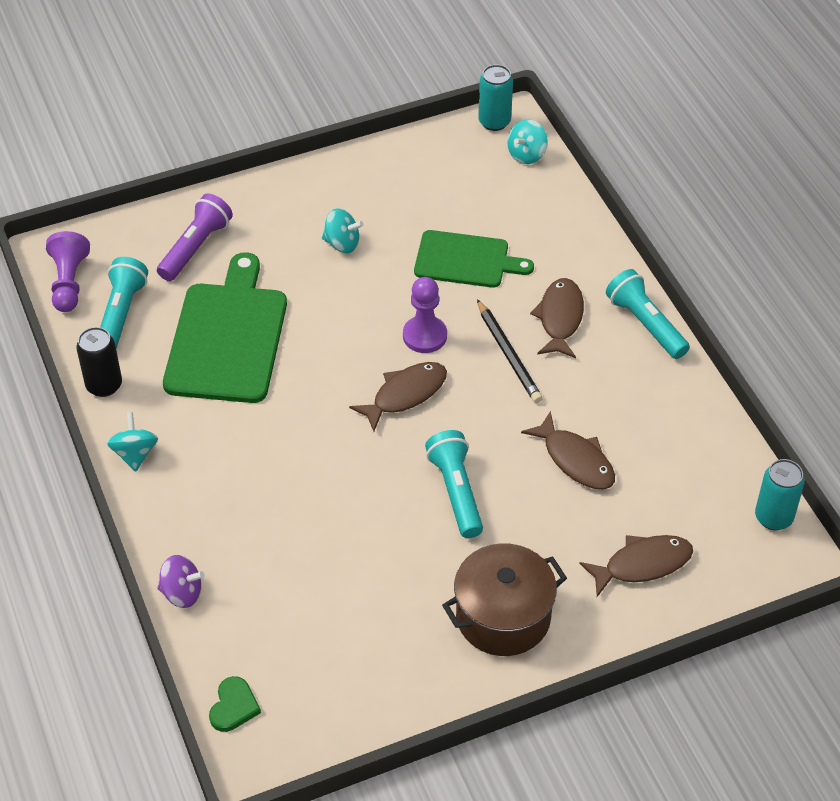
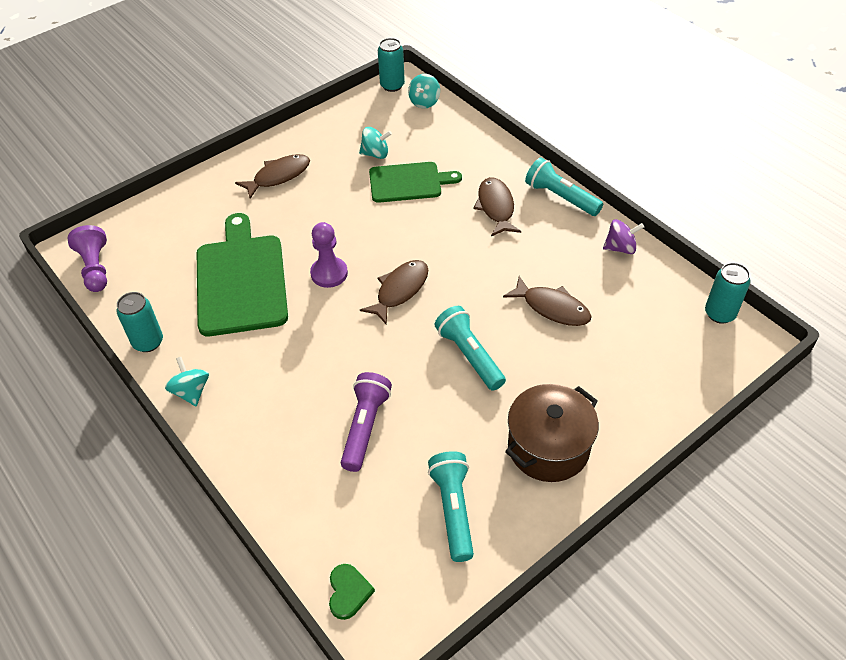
camera: 15 degrees left, 0 degrees up
black can [76,327,122,397] -> turquoise can [117,292,163,352]
turquoise flashlight [100,257,148,349] -> turquoise flashlight moved to [428,451,474,562]
purple flashlight [157,193,233,281] -> purple flashlight moved to [341,372,392,472]
purple spinning top [158,555,205,608] -> purple spinning top moved to [603,219,644,254]
turquoise spinning top [322,209,364,253] -> turquoise spinning top moved to [359,127,392,159]
purple pawn [403,277,447,353] -> purple pawn moved to [310,222,348,288]
black pencil [477,299,543,403] -> none
brown fish [580,535,693,597] -> brown fish moved to [235,154,310,199]

